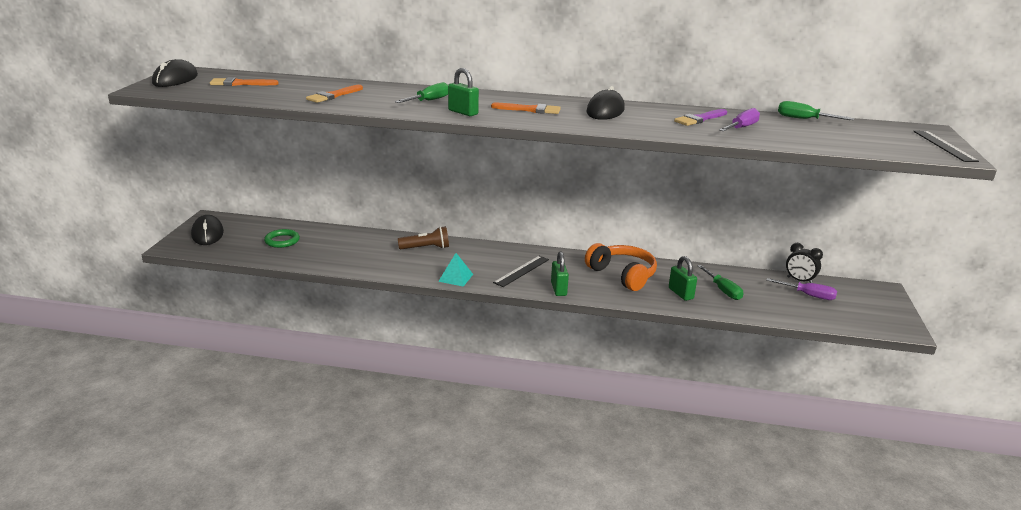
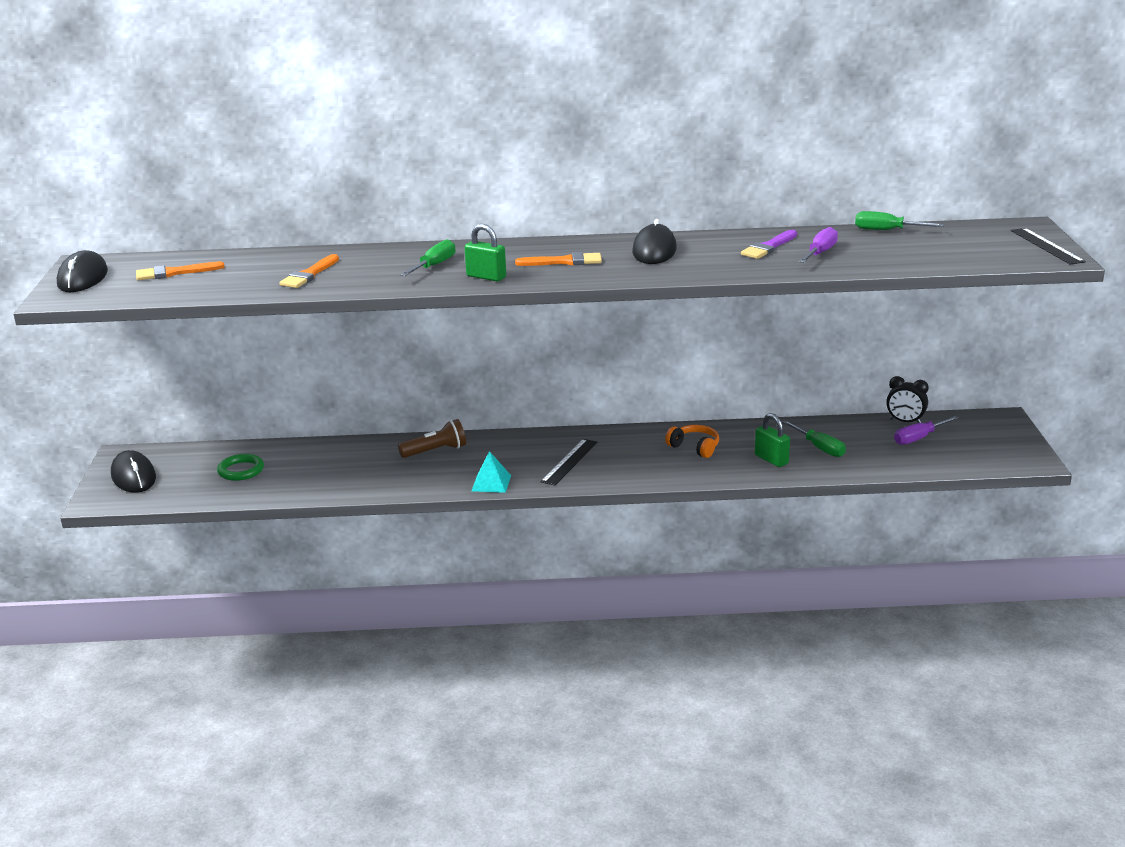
camera: 10 degrees left, 0 degrees up
green padlock [551,252,569,296] -> none
orange headphones [585,243,657,291] -> orange headphones [665,425,719,458], size x0.60
purple screwdriver [766,278,837,300] -> purple screwdriver turned 135 degrees clockwise [894,416,959,445]

